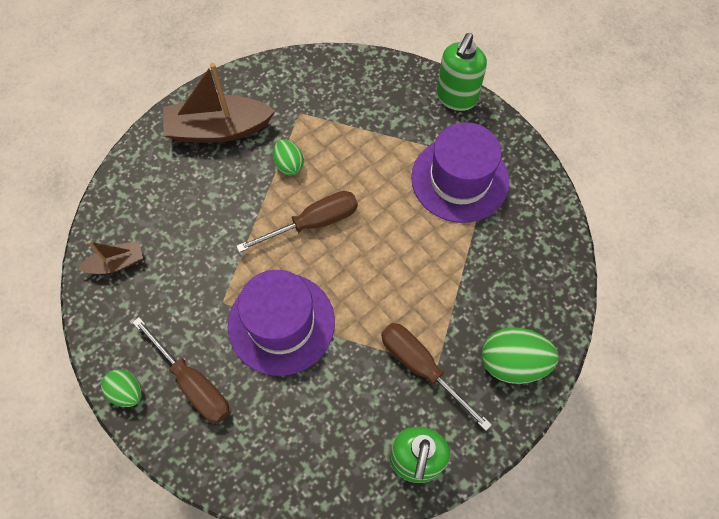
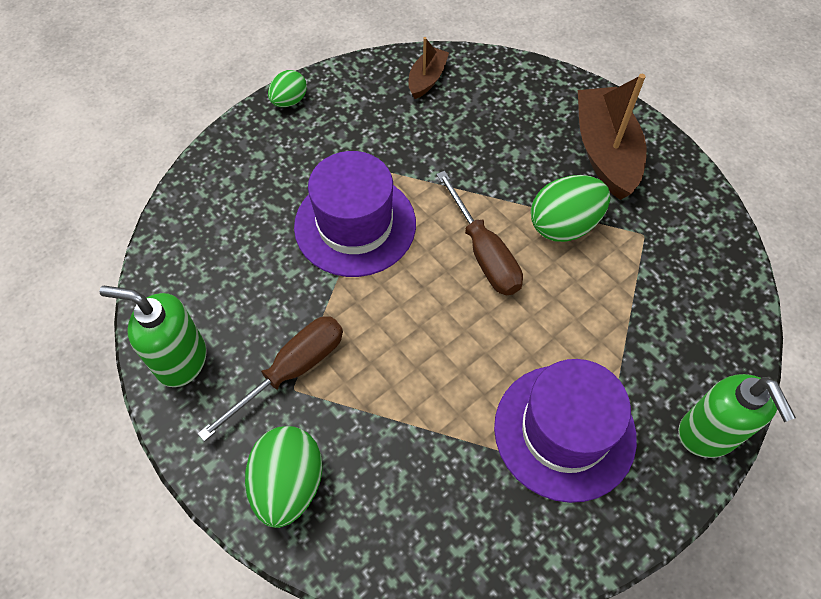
camera: 90 degrees right, 5 degrees down
brown boat [78,241,143,274] -> brown boat turned 135 degrees counterclockwise [408,37,449,99]
brown screwdriver [132,317,230,423] -> none
green egg [273,139,304,176] -> green egg [531,175,610,242], size x1.67
green soap dispenser [437,33,487,111] -> green soap dispenser turned 135 degrees counterclockwise [678,374,796,458]

